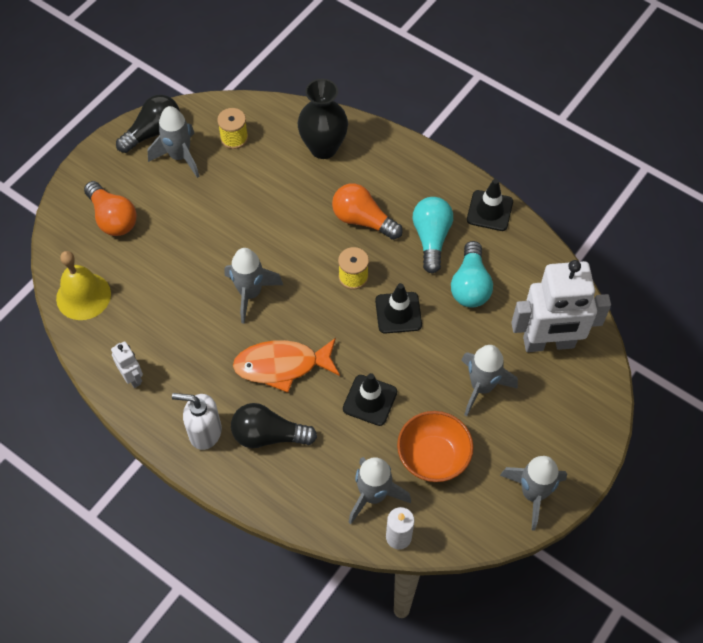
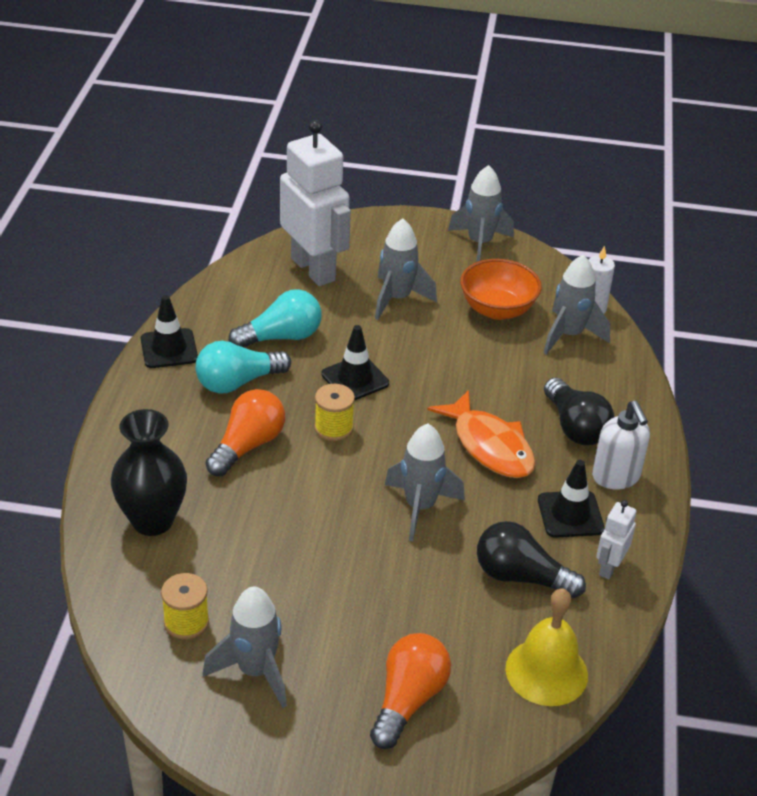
camera: 120 degrees left, 20 degrees down
black light bulb [116,95,180,153] -> black light bulb moved to [477,521,586,598]
orange light bulb [332,183,403,240] -> orange light bulb turned 150 degrees counterclockwise [206,389,285,476]
black traffic cone [343,373,397,426] -> black traffic cone moved to [538,460,605,538]

